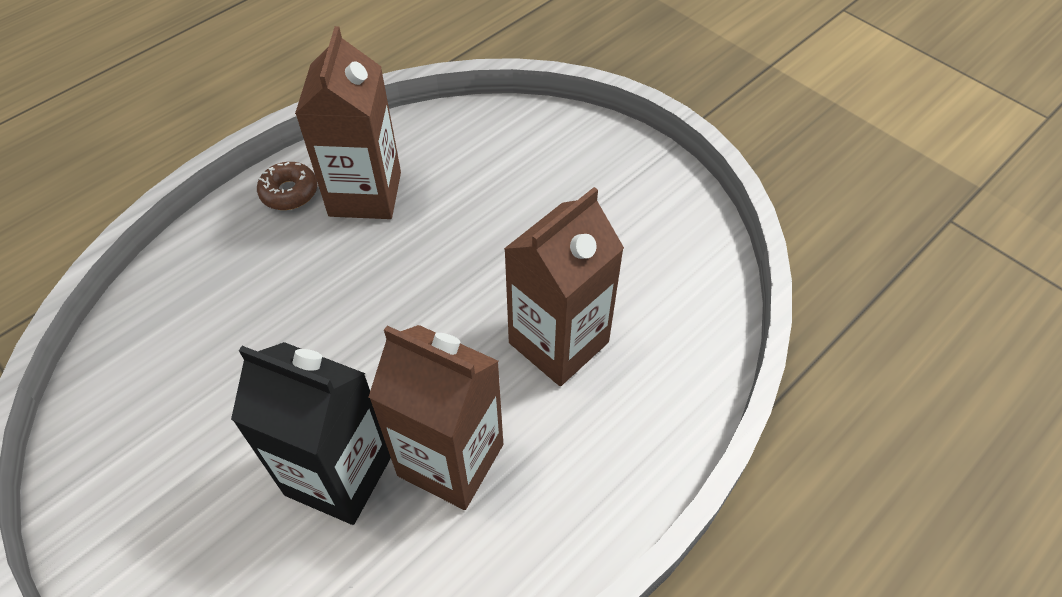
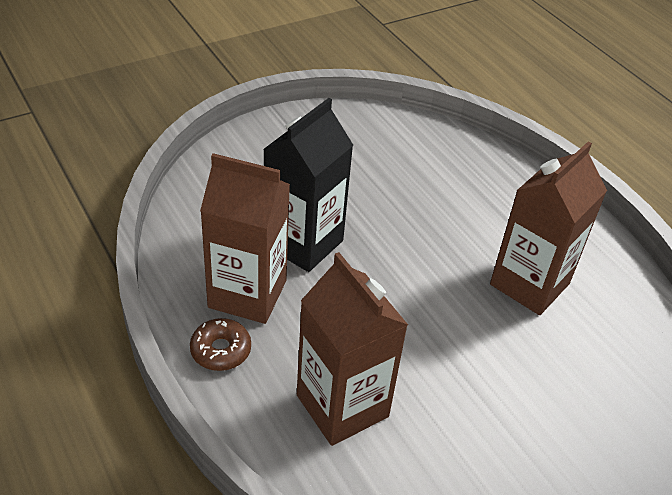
camera: 80 degrees left, 10 degrees down
black carton [231,342,391,525] -> black carton moved to [263,98,353,272]
brown carton [504,187,624,386] -> brown carton moved to [297,252,408,446]

